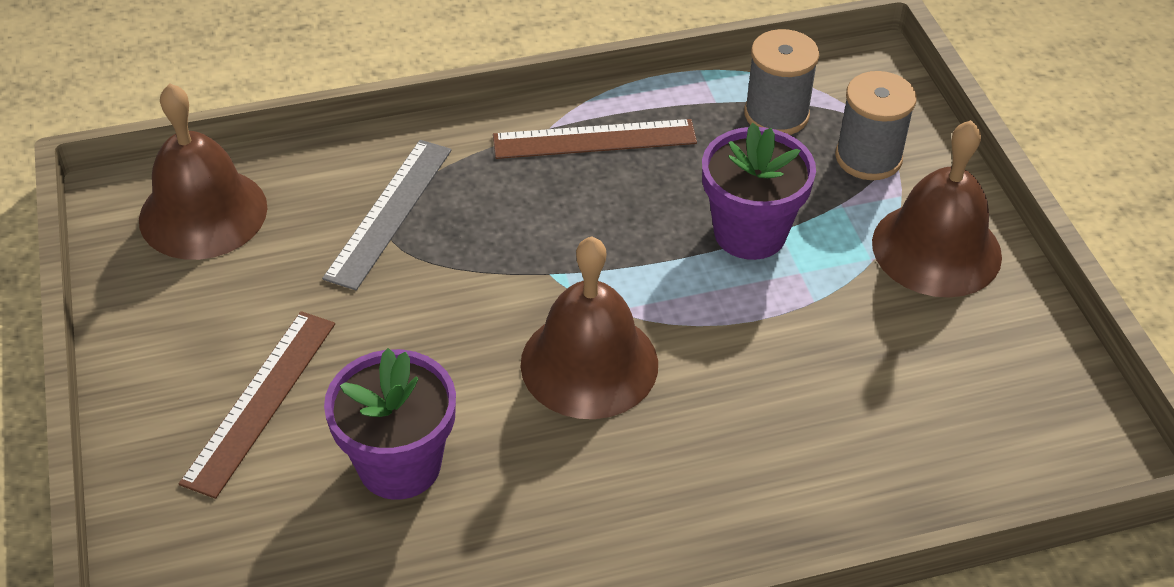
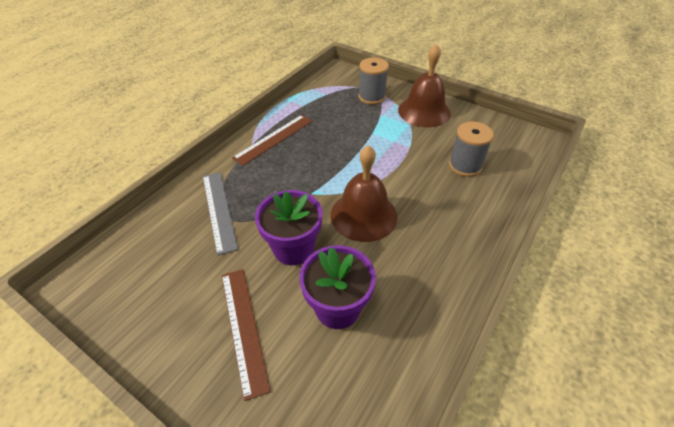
camera: 40 degrees left, 0 degrees up
brown bell [139,83,267,260] -> none
purple flower pot [702,123,816,260] -> purple flower pot moved to [255,190,322,265]
grey spool [744,29,819,135] -> grey spool moved to [449,121,494,177]

